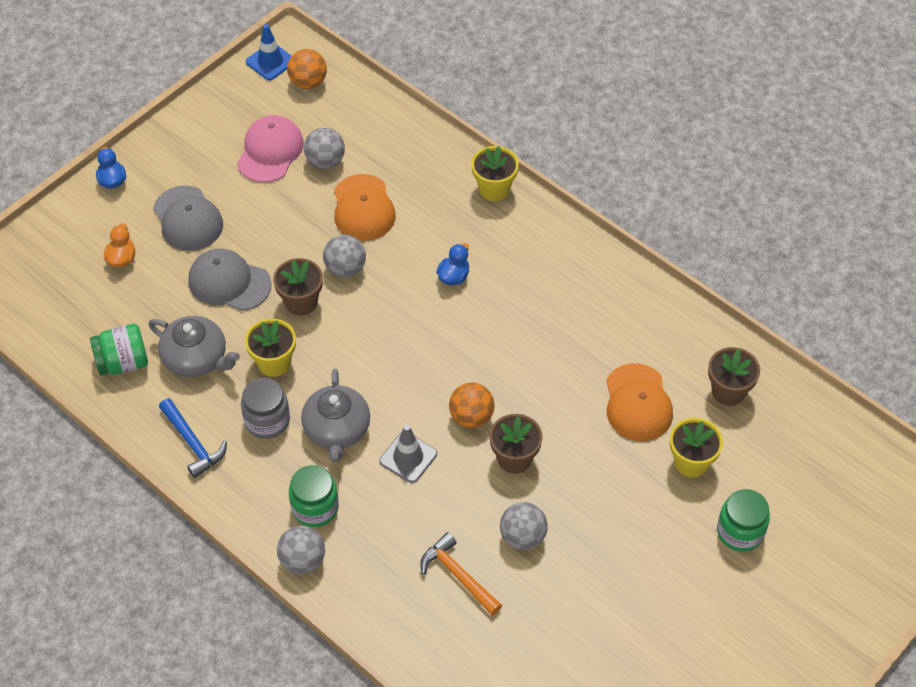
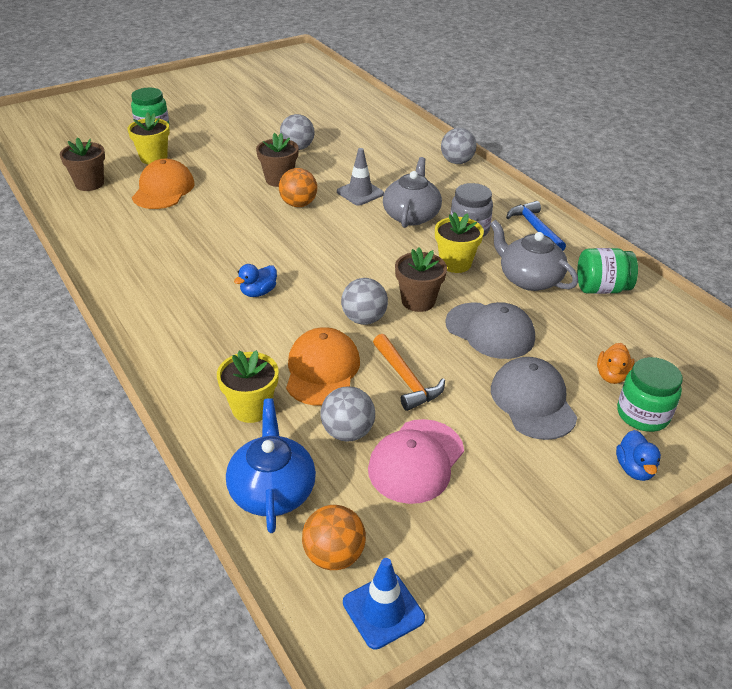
camera: 165 degrees left, 15 degrees down
green jar [289,465,339,527] -> green jar moved to [617,357,683,432]
orange hammer [420,532,502,616] -> orange hammer moved to [373,334,445,411]
yellow flower pot [471,146,519,201] -> yellow flower pot moved to [217,350,279,423]
none -> blue teapot [226,398,316,533]

